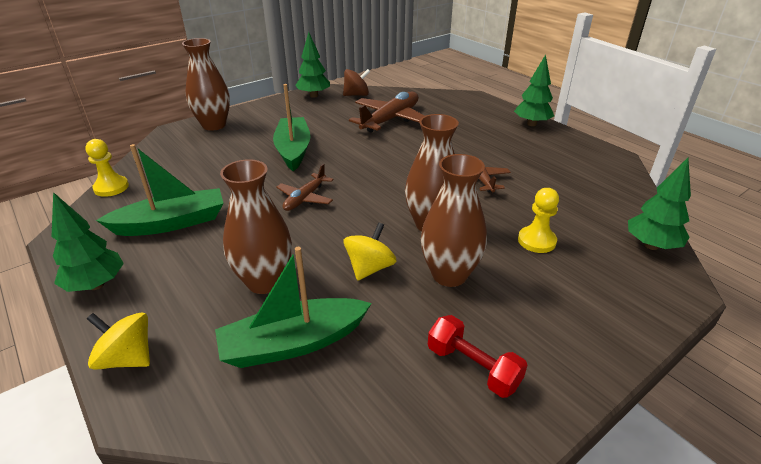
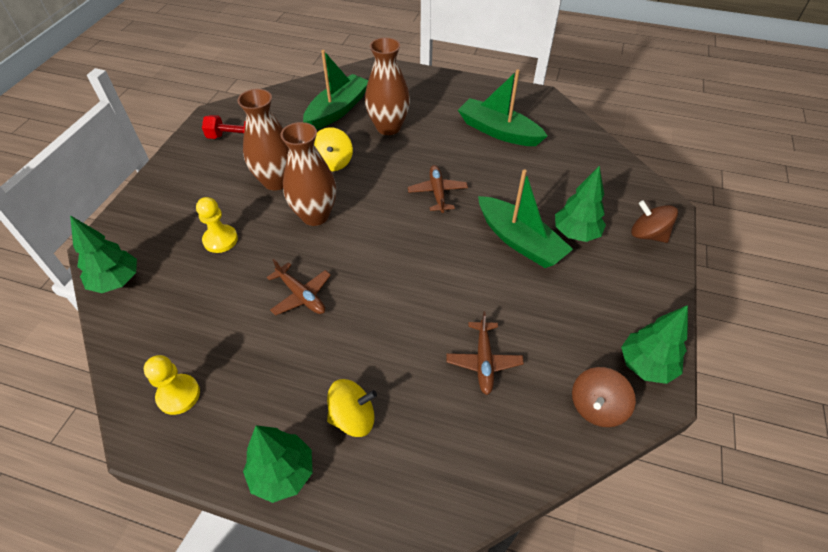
camera: 145 degrees right, 15 degrees up
green tree [52,192,124,292] -> green tree moved to [555,165,606,242]
yellow pawn [85,139,129,197] -> yellow pawn moved to [144,355,200,415]
yellow spinning top [87,312,150,370] -> yellow spinning top moved to [327,379,377,437]
green boat [96,144,224,236] -> green boat turned 90 degrees clockwise [458,69,547,146]
brown vase [182,38,230,131] -> brown spinning top [631,200,678,243]
brown plane [349,92,425,133] -> brown plane [447,311,524,395], size x0.57

